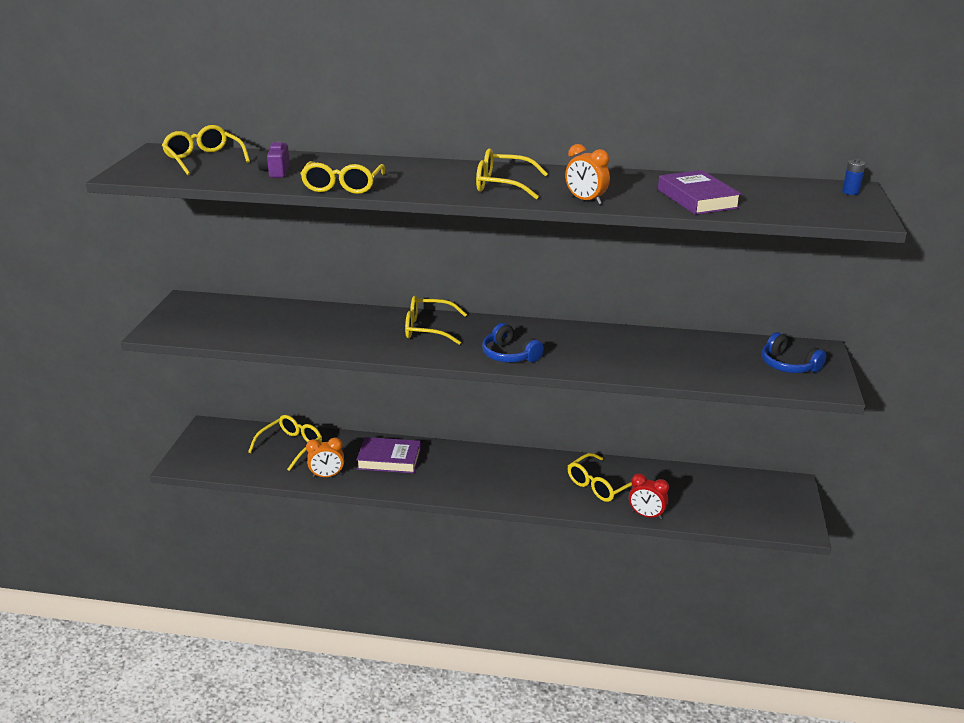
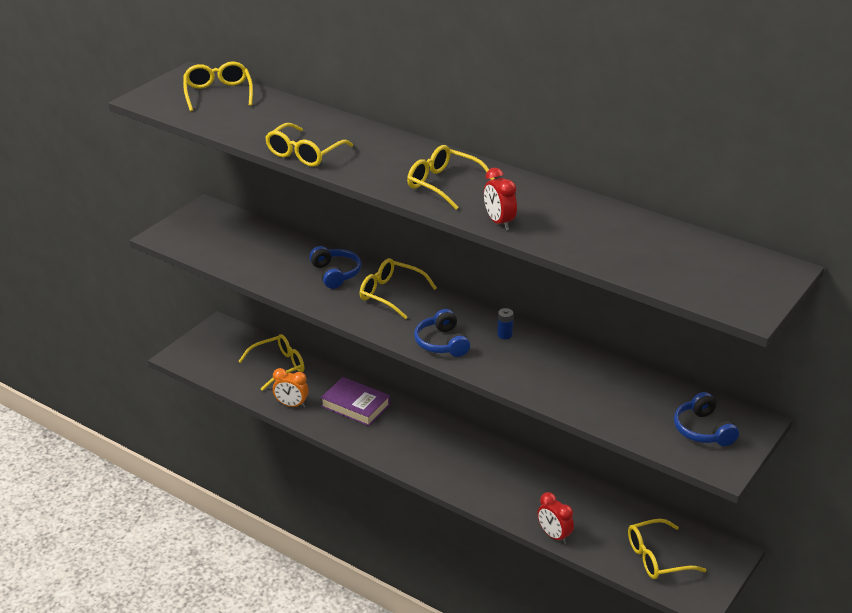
camera: 25 degrees right, 5 degrees up
purple camera [257,141,290,178] -> none
orange clock [565,144,610,205] -> red clock [484,168,517,230]
yellow glasses [568,453,632,502] -> yellow glasses moved to [628,519,706,579]
purple book [658,170,742,215] -> none
blue battery [842,159,866,195] -> blue battery moved to [497,308,513,339]
none -> blue headphones [309,246,361,289]

